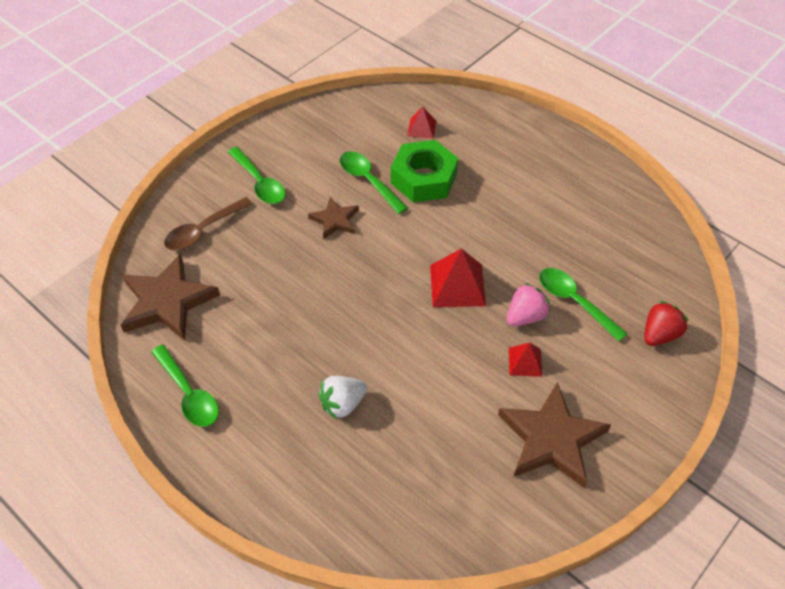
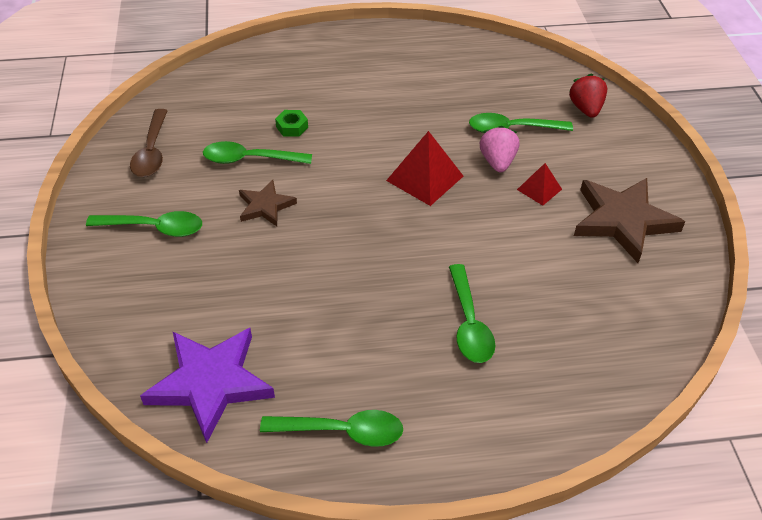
camera: 50 degrees left, 5 degrees down
brown star [121,253,220,341] -> purple star [140,328,275,443]
brown spoon [164,197,253,250] -> brown spoon moved to [130,109,168,177]
white strawberry [318,376,367,419] -> green spoon [449,264,495,363]
green nut [391,140,458,203] -> green nut [275,110,308,137], size x0.43
red pyramid [407,106,436,139] -> none

